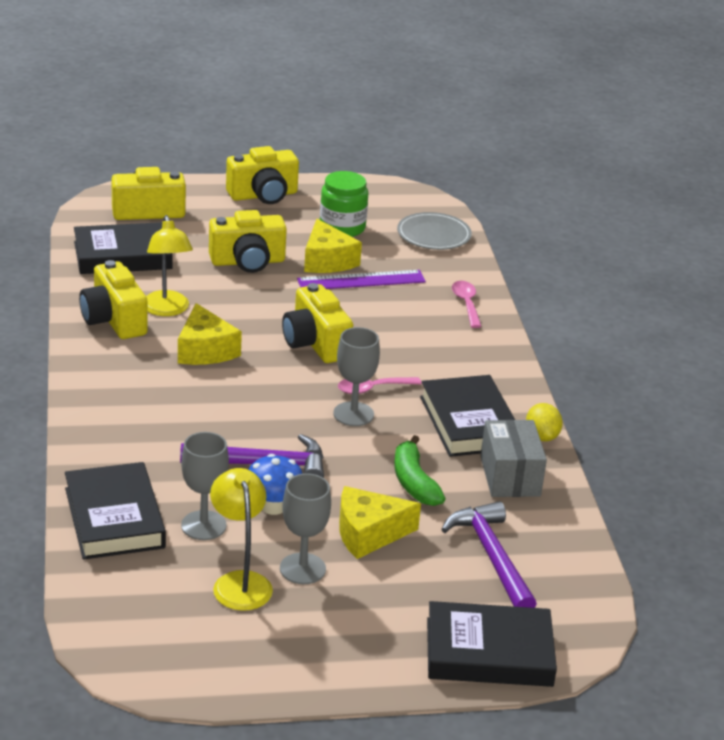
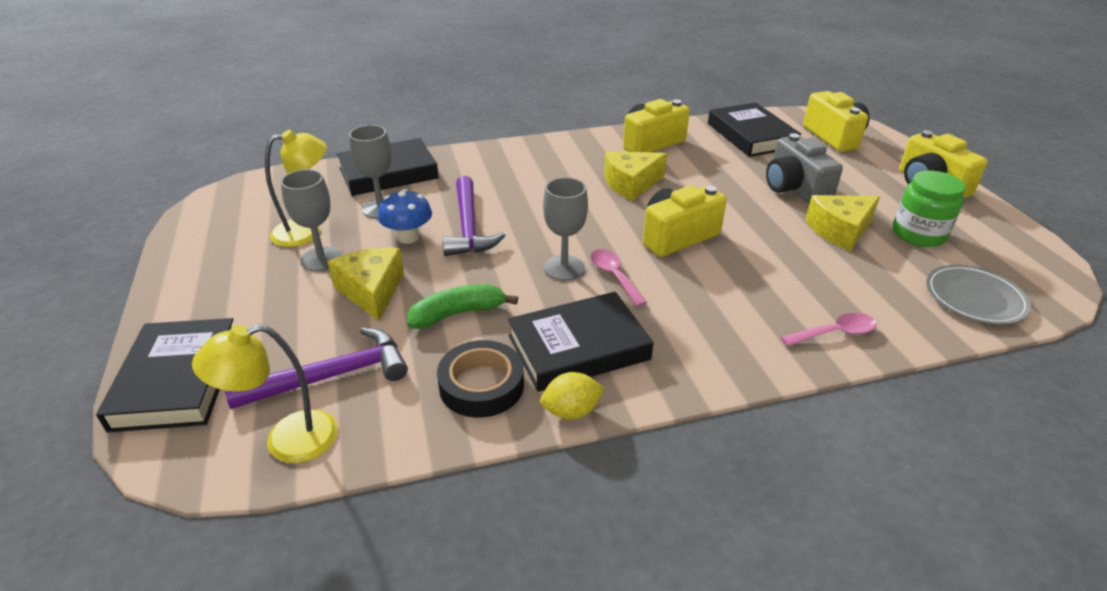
camera: 85 degrees right, 5 degrees up
yellow lamp [146,215,193,316] -> yellow lamp moved to [192,324,338,463]
yellow camera [209,210,287,273] -> grey camera [766,133,843,204]
purple ruler [297,270,426,289] -> none
grey box [480,420,547,497] -> black tape [437,340,524,418]

